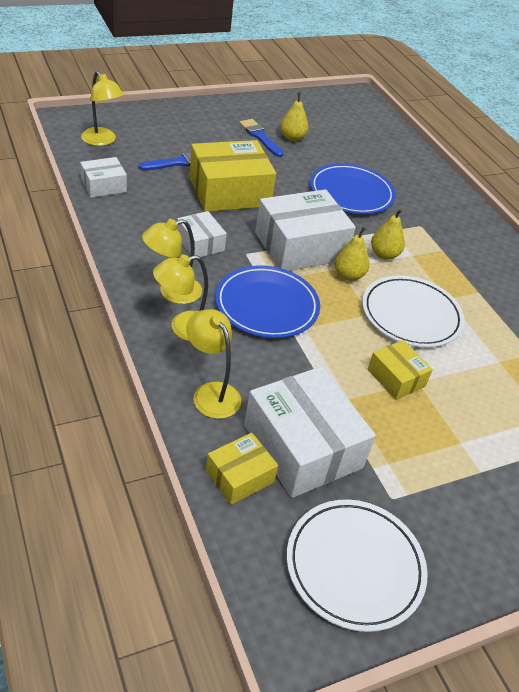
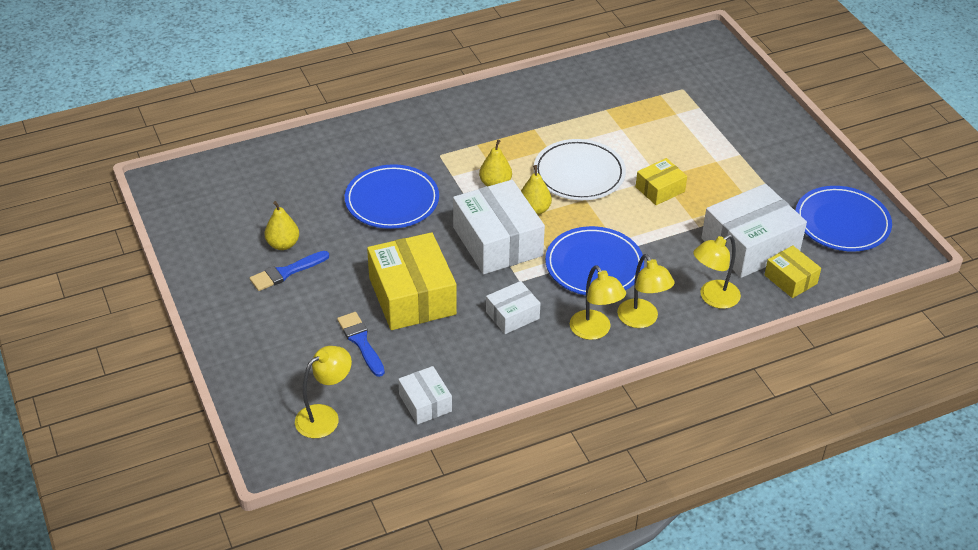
camera: 85 degrees left, 0 degrees up
white plate [287,500,428,632] -> blue plate [795,186,892,252]

